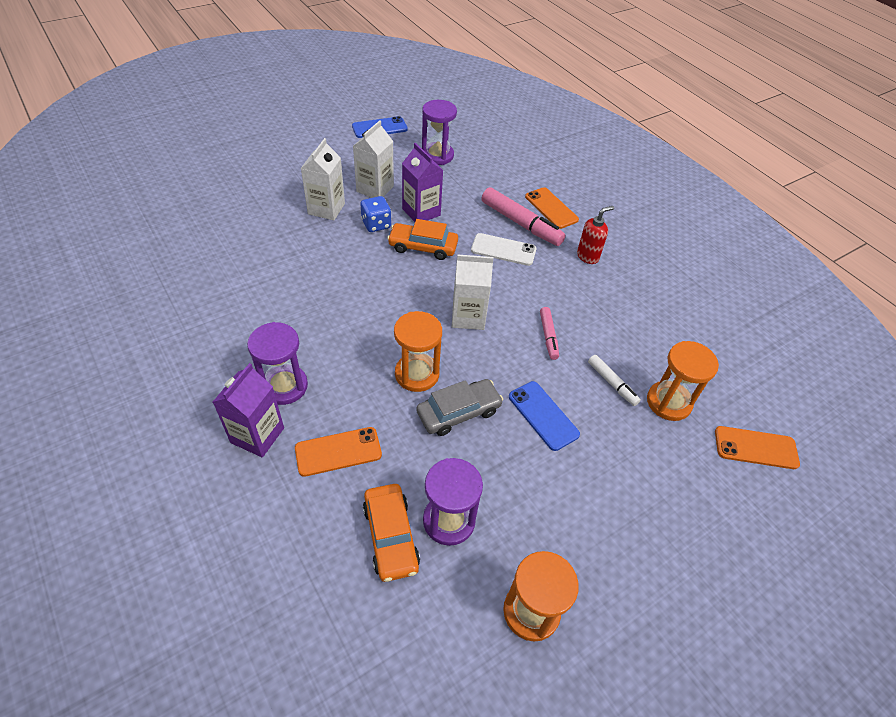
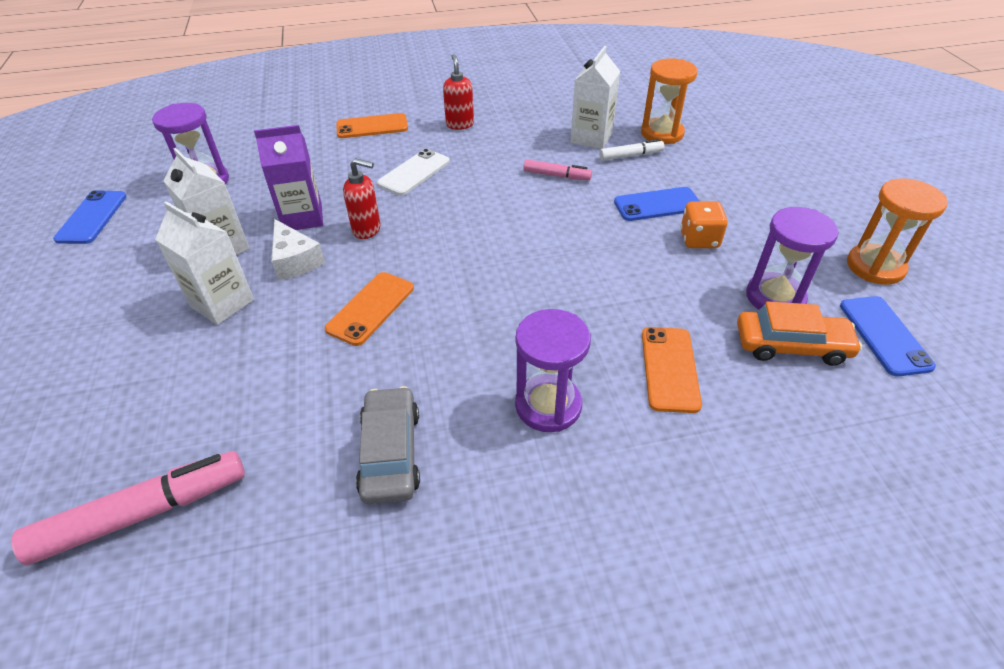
camera: 65 degrees left, 5 degrees down
purple carton [213,363,284,457] -> none
blue dice [360,196,391,232] -> white cheese [271,219,325,280]
orange car [387,219,458,260] -> red soap dispenser [343,158,381,239]
orange hourglass [394,311,442,392] -> none
grey car [416,379,503,436] -> grey car moved to [356,386,420,504]
white carton [452,255,494,330] -> white carton moved to [570,46,620,149]
pink marker [482,187,566,246] -> pink marker moved to [11,451,245,565]
orange phone [715,426,800,469] -> orange phone moved to [325,272,414,346]
none -> orange dice [680,201,728,248]
none -> blue phone [840,296,936,376]

